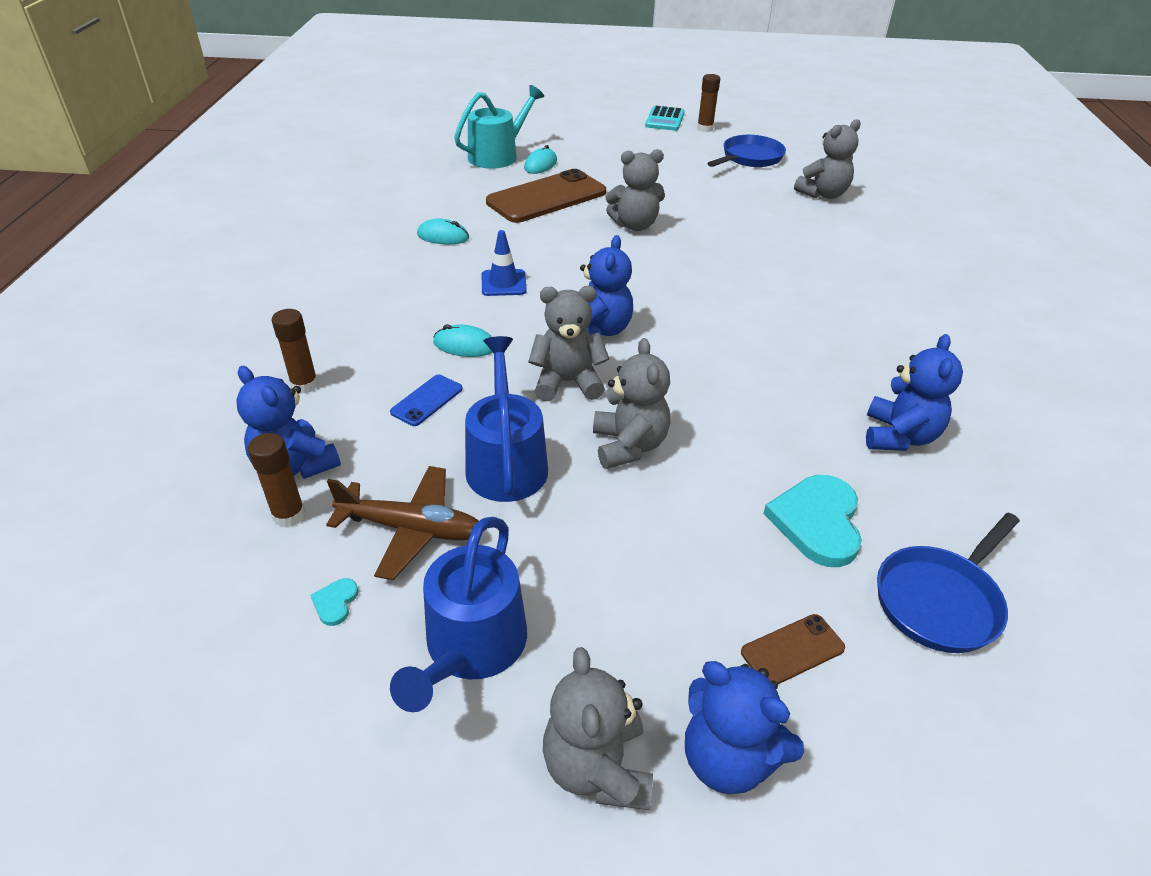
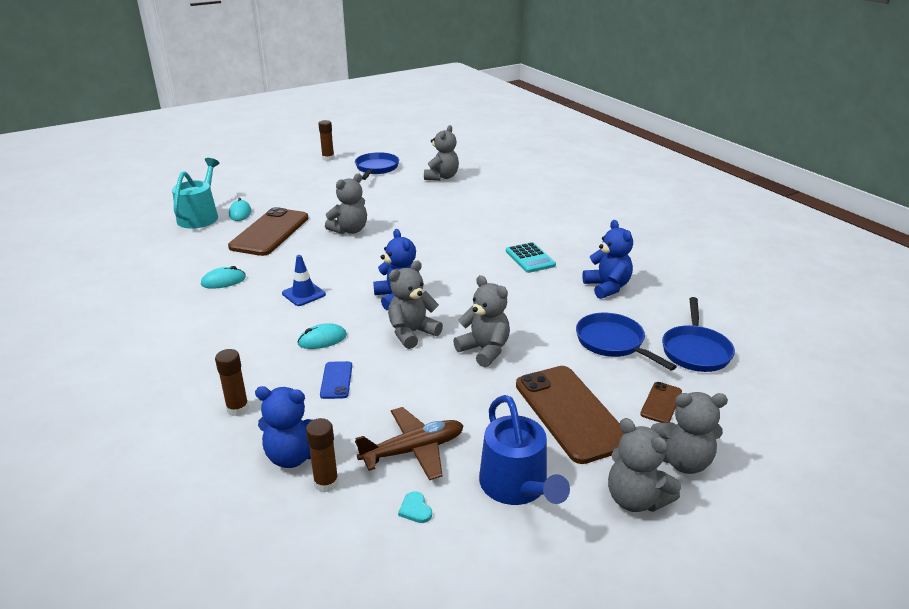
camera: 35 degrees left, 10 degrees down
blue watering can [465,336,548,502] -> none
turquoise calculator [645,106,685,131] -> turquoise calculator moved to [506,242,556,273]
blue teddy bear [685,661,804,794] -> grey teddy bear [651,392,728,474]
turquoise heart [763,475,862,567] -> blue pan [576,313,677,371]
none -> brown phone [516,366,624,464]

